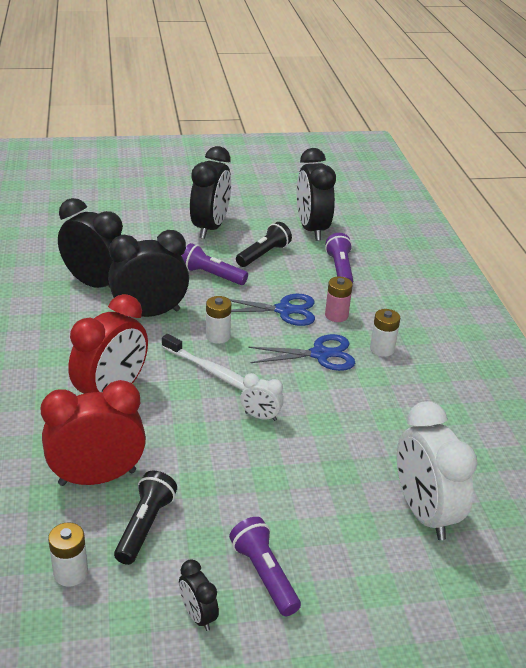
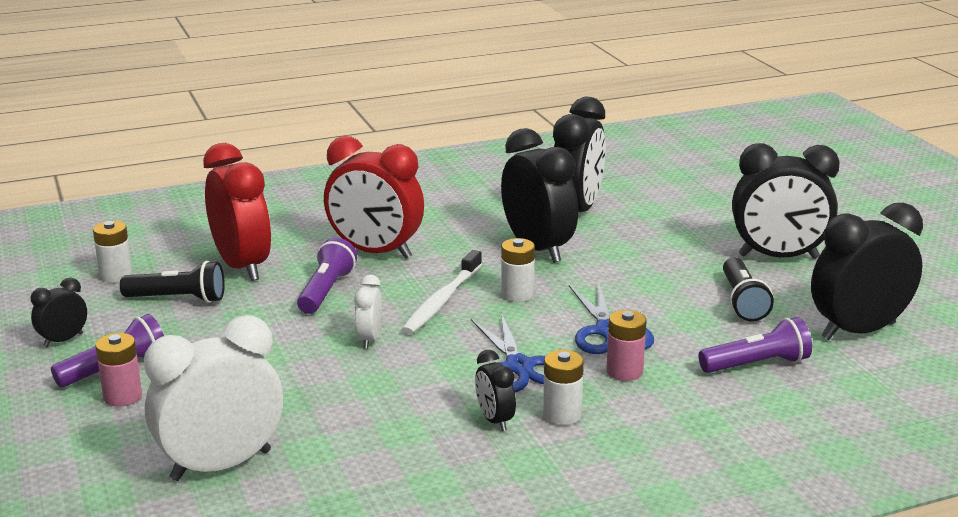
camera: 80 degrees right, 10 degrees down
purple flashlight [182,243,248,285] -> purple flashlight moved to [297,237,357,314]
black flashlight [236,222,292,267] -> black flashlight turned 60 degrees clockwise [723,257,774,322]
none -> pink battery [95,333,142,406]
none -> black clock [475,350,516,431]

